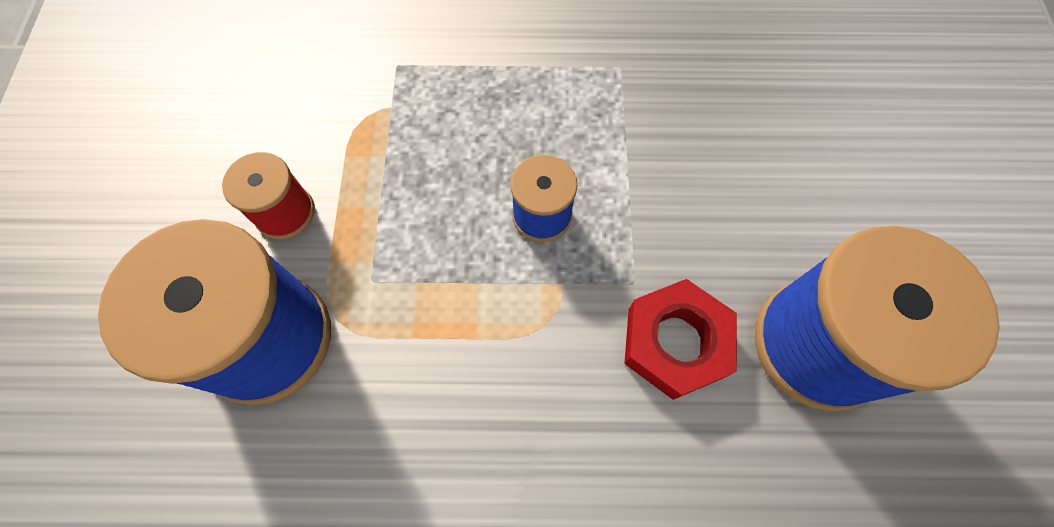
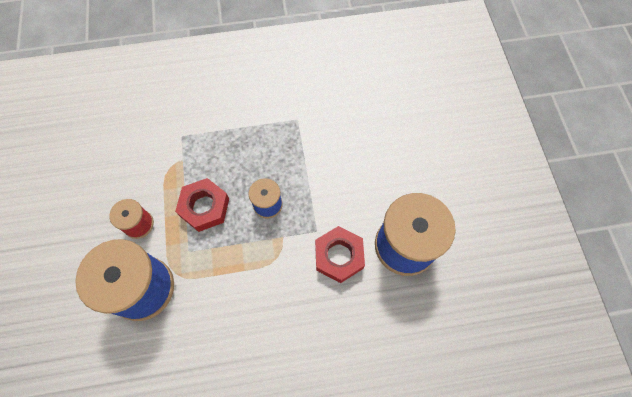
camera: 10 degrees left, 0 degrees up
none -> red nut [175,178,229,232]

